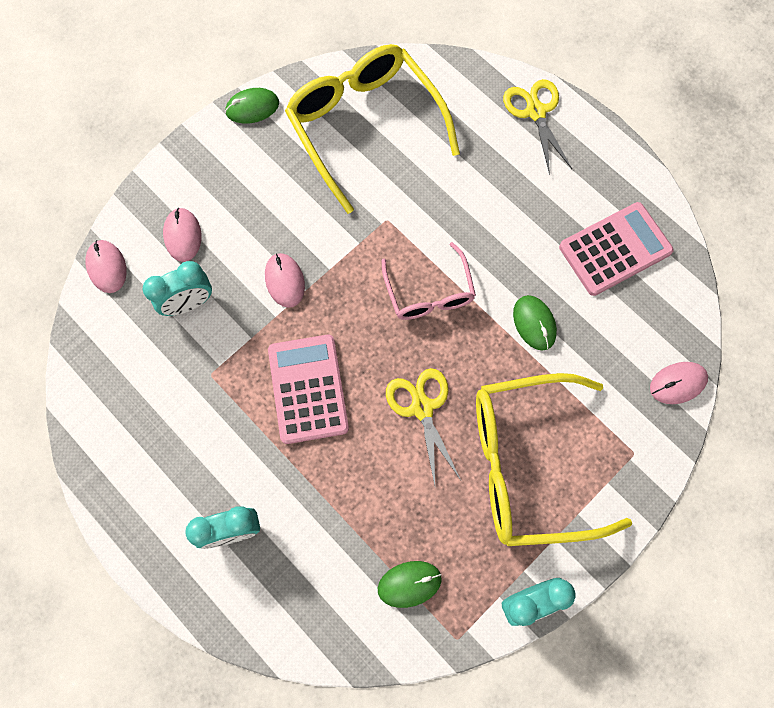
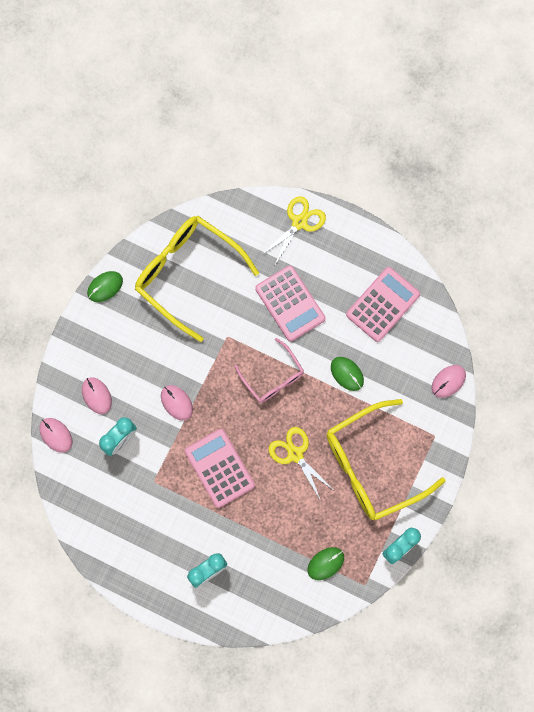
camera: 20 degrees left, 5 degrees up
yellow scissors [503,79,572,175] -> yellow scissors turned 75 degrees clockwise [262,196,326,265]
none -> pink calculator [255,265,325,342]

